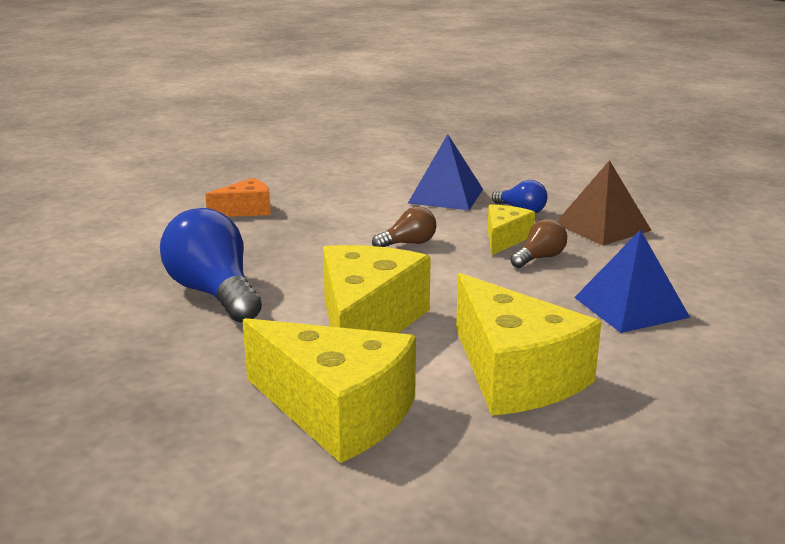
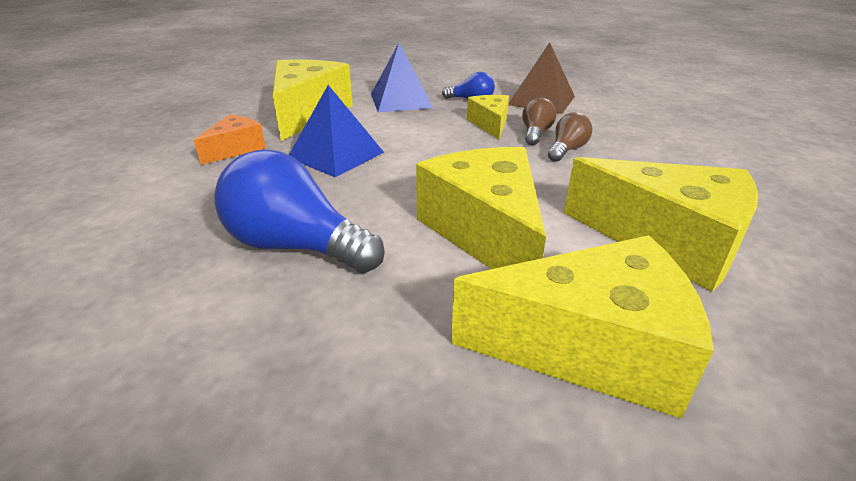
camera: 30 degrees left, 10 degrees up
brown light bulb [372,207,436,247] -> brown light bulb moved to [548,112,592,162]
blue pyramid [574,229,690,333] -> blue pyramid moved to [289,85,384,177]
none -> yellow cheese [273,60,353,141]

